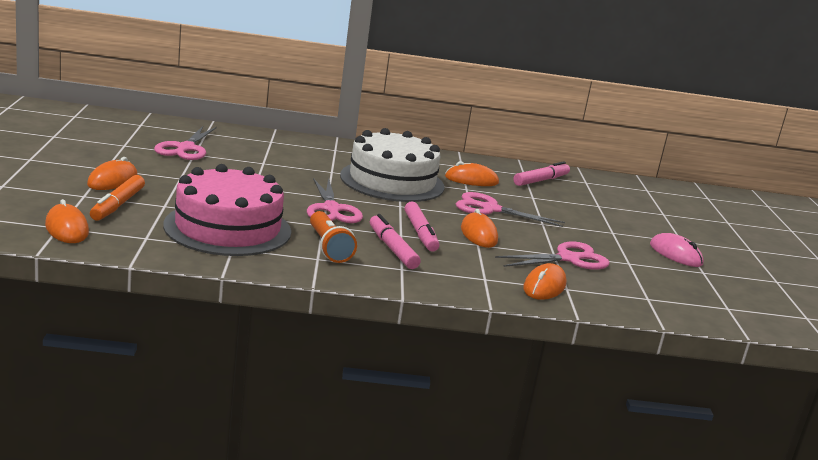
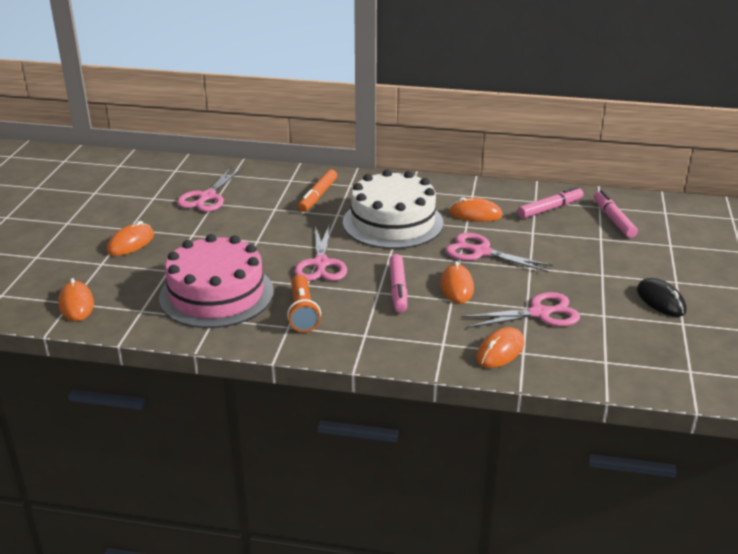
camera: 15 degrees right, 10 degrees up
orange marker [90,175,145,221] -> orange marker moved to [298,170,337,212]
pink marker [370,214,421,269] -> pink marker moved to [594,190,638,238]
pink mouse [650,233,703,267] -> black mouse [637,278,687,317]

